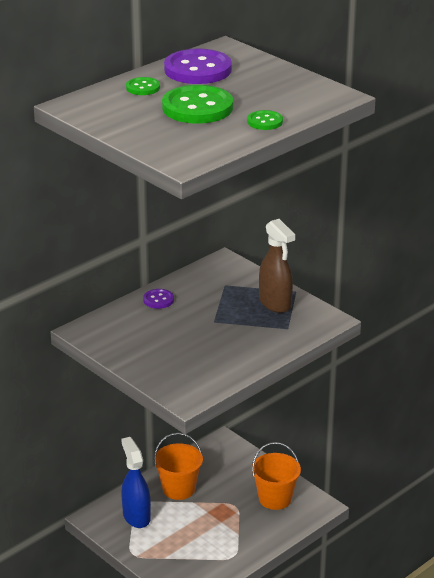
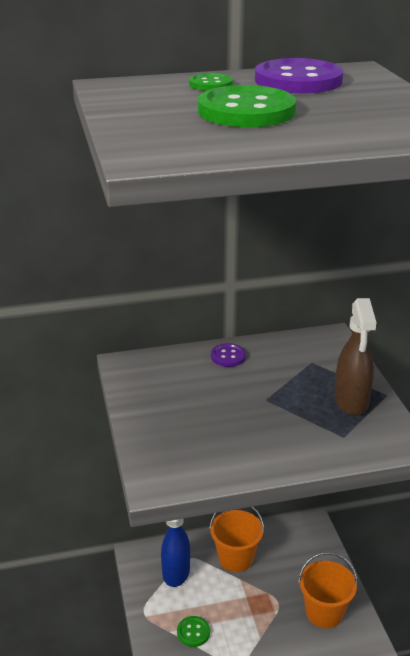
camera: 30 degrees right, 0 degrees up
green button [247,110,283,130] -> green button moved to [177,616,210,647]

